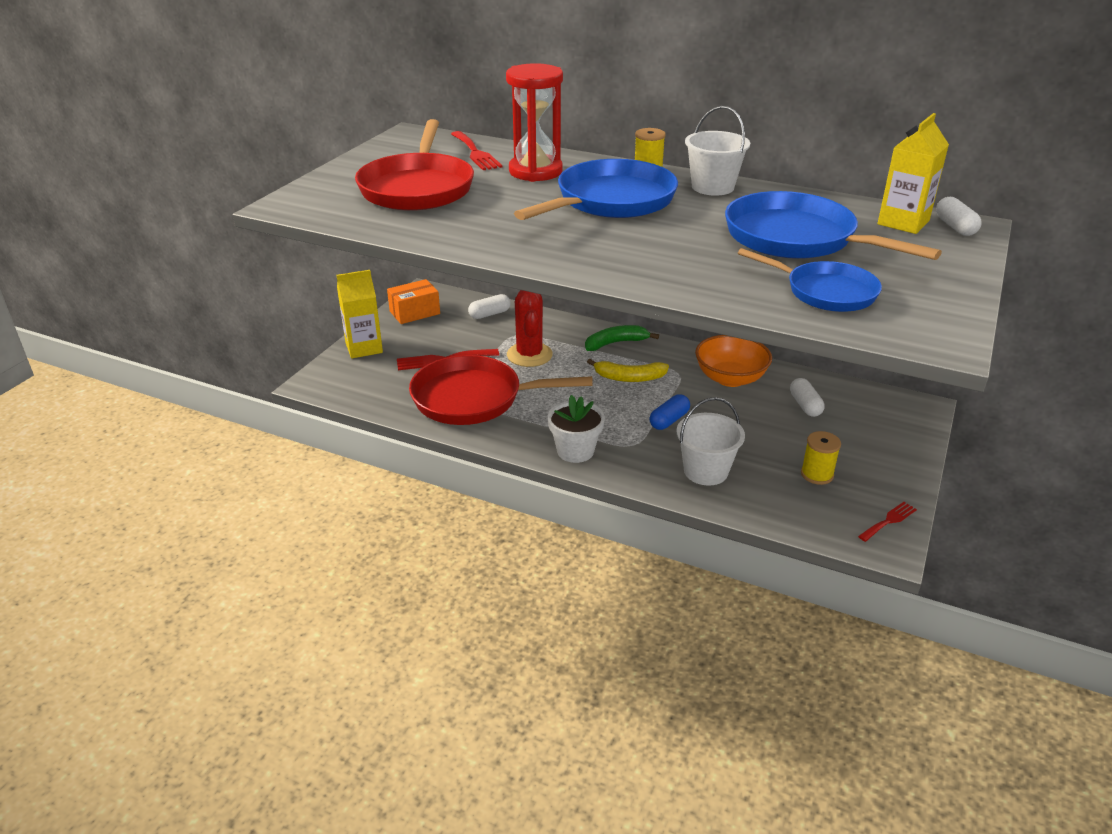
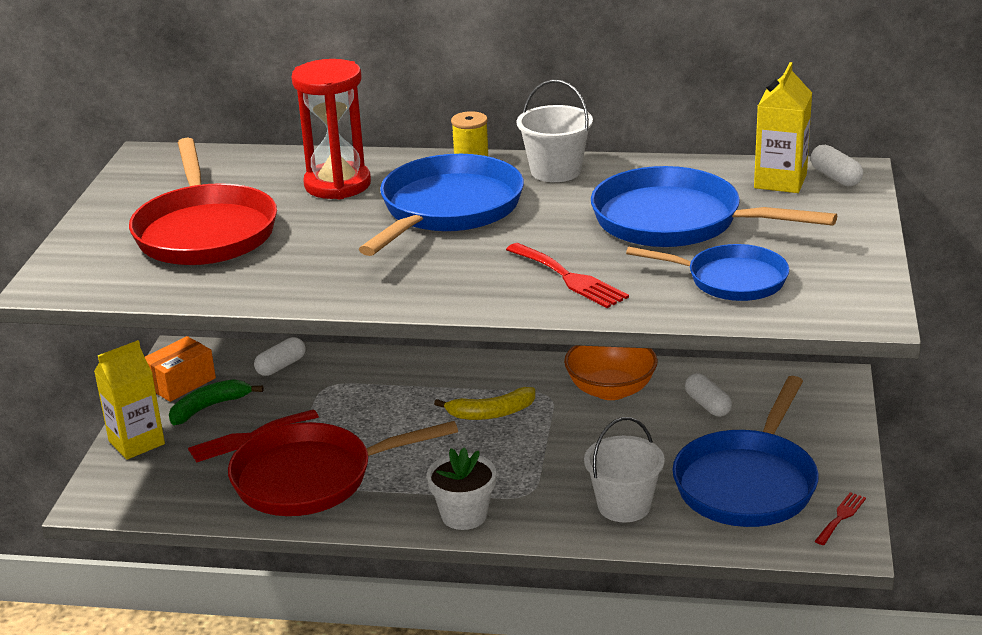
camera: 15 degrees left, 5 degrees down
red fork [451,131,503,170] -> red fork moved to [506,243,629,308]
red cactus [507,290,553,367] -> none
green banana [585,325,659,351] -> green banana moved to [169,379,263,425]
blue capsule [649,394,690,430] -> none
yellow spool [801,431,841,485] -> blue pan [672,376,819,527]

